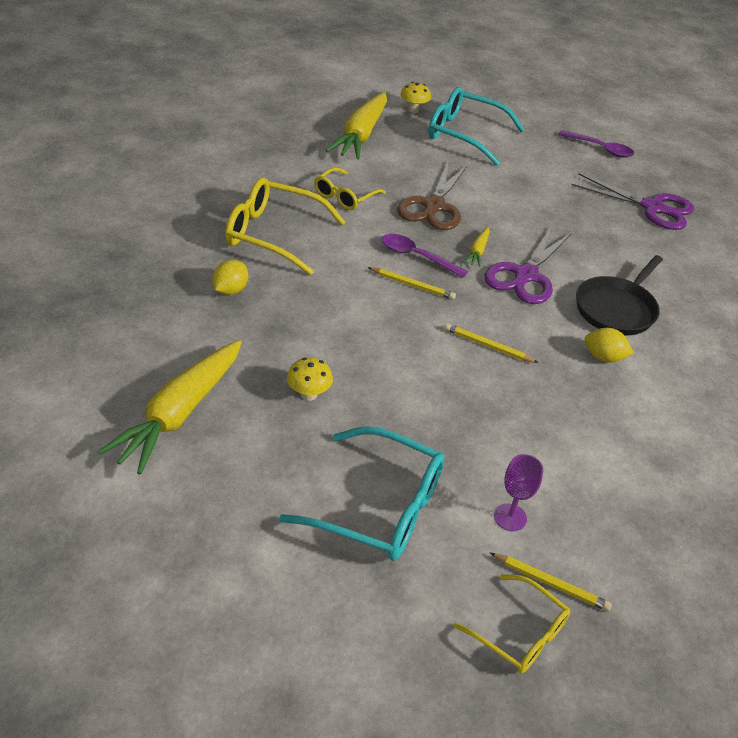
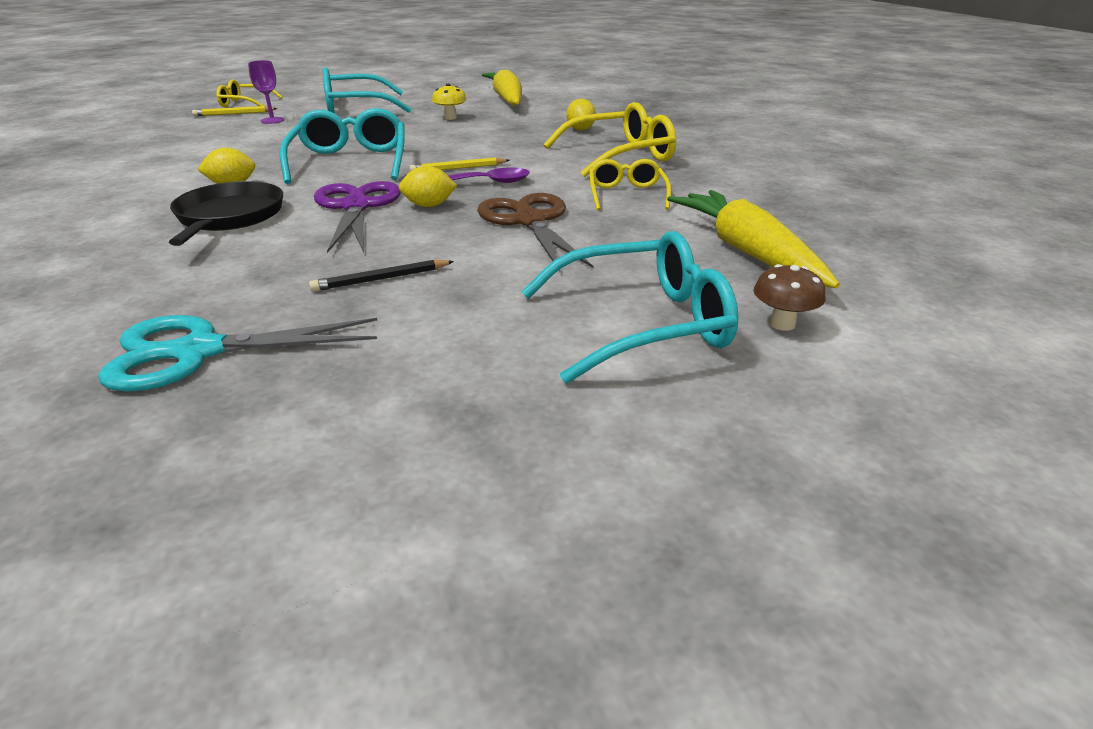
camera: 145 degrees right, 10 degrees down
yellow mushroom [400,82,431,113] -> brown mushroom [754,264,825,331]
yellow pencil [444,323,539,363] -> turquoise glasses [280,108,405,184]
yellow carrot [464,227,490,267] -> yellow lemon [399,166,457,207]
purple spoon [558,130,634,158] -> none
purple scissors [571,173,694,230] -> turquoise scissors [98,315,377,392]
none -> black pencil [309,260,454,292]

